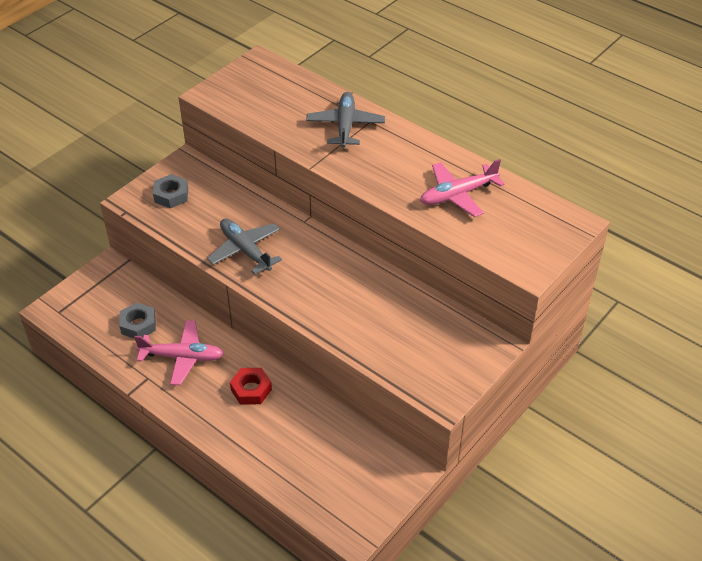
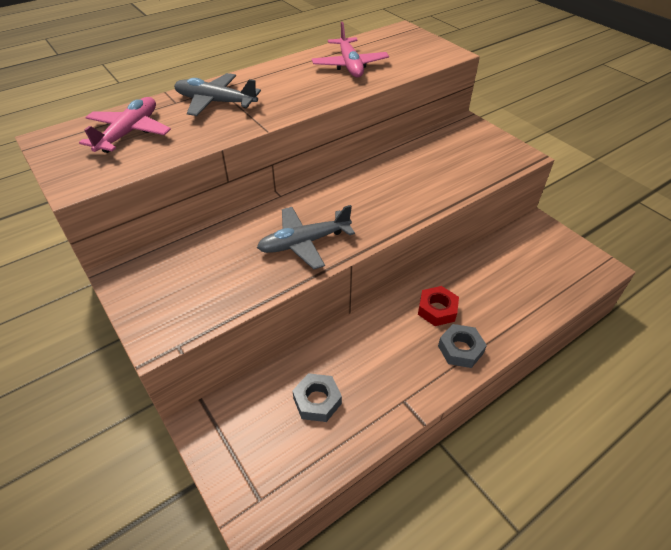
camera: 75 degrees left, 0 degrees up
pink plane [134,320,224,385] -> pink plane moved to [79,97,171,153]
grey nut [153,174,188,208] -> grey nut moved to [438,324,487,368]

